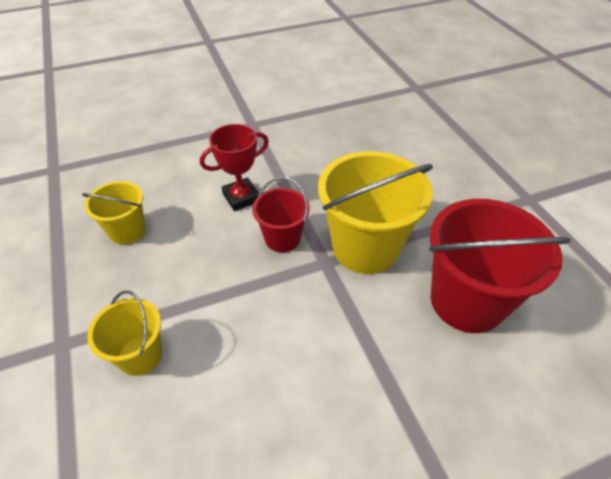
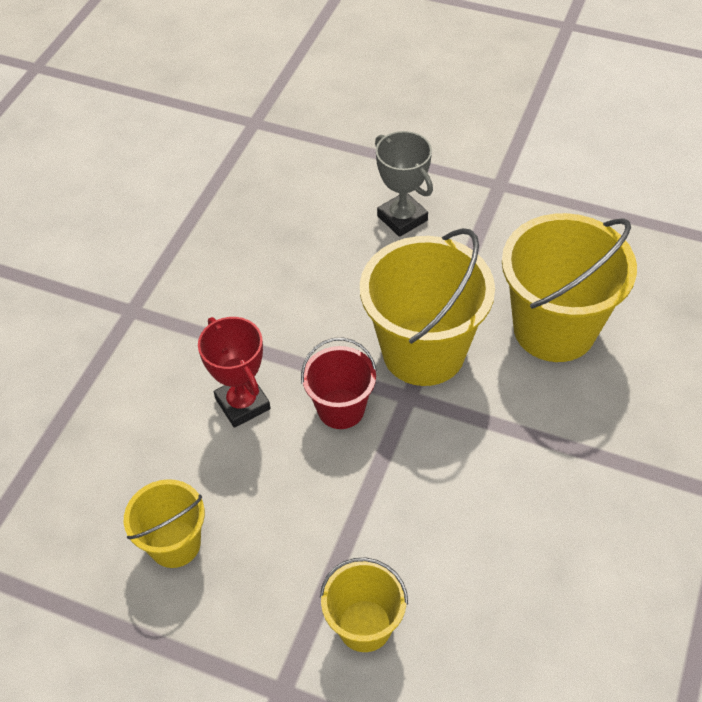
camera: 45 degrees left, 5 degrees up
red trophy [200,124,269,211] -> red trophy turned 45 degrees counterclockwise [198,317,271,428]
red bucket [429,199,571,333] -> yellow bucket [502,213,637,362]
none -> grey trophy [375,131,433,237]

